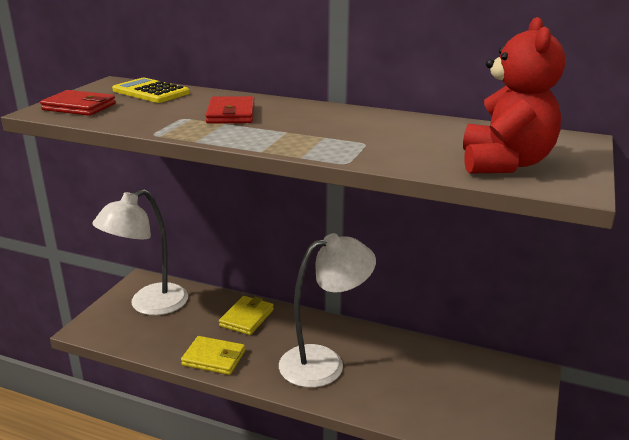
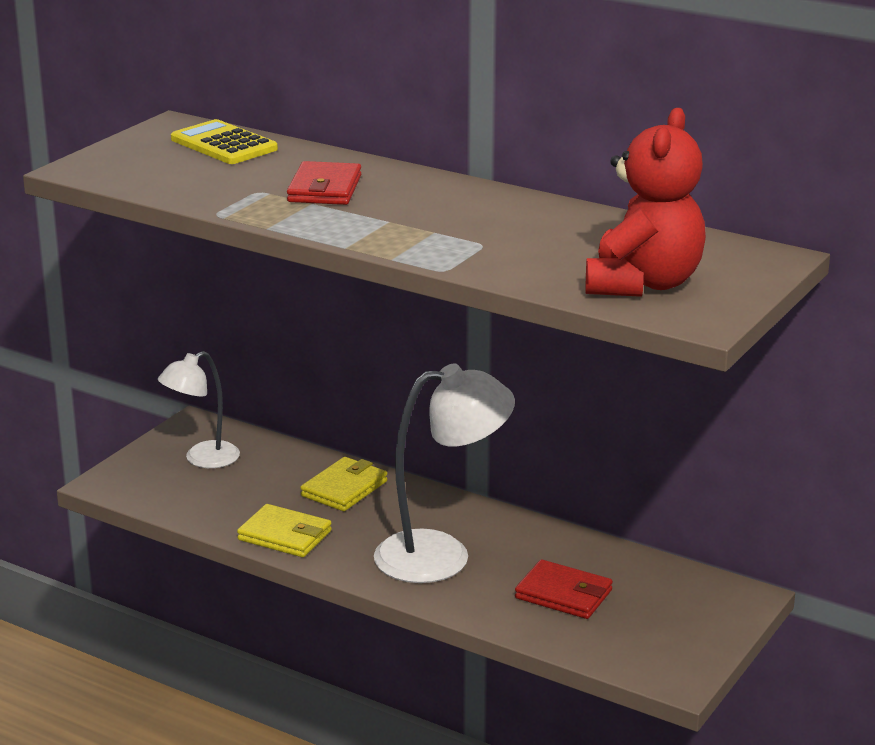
camera: 10 degrees right, 0 degrees up
red wallet [40,90,116,116] -> red wallet moved to [515,559,613,619]
white lamp [92,189,188,315] -> white lamp [158,351,240,468], size x0.62

